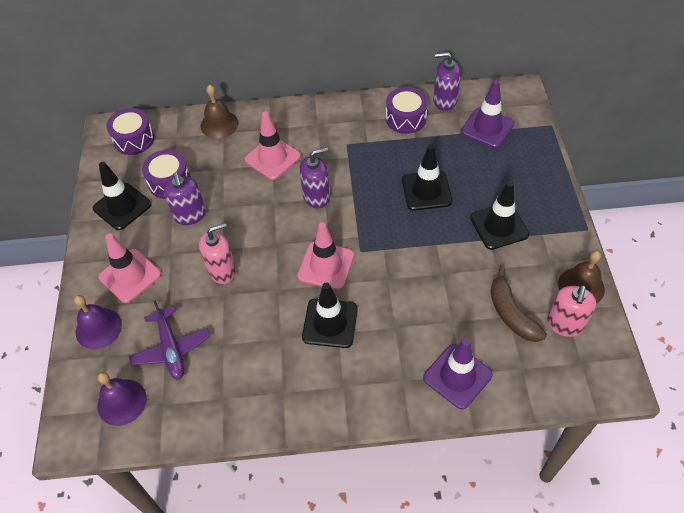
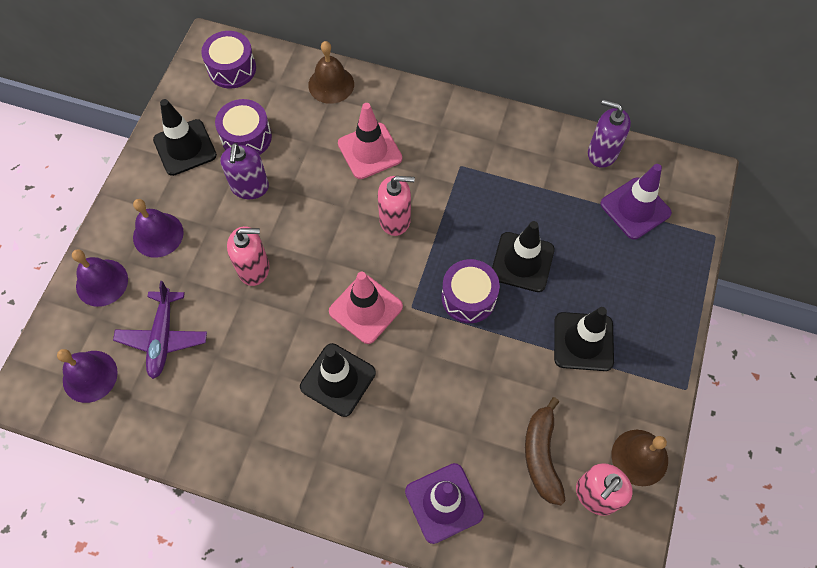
camera: 20 degrees right, 10 degrees up
pink traffic cone [98,234,161,303] -> purple bell [133,199,184,258]
purple soap dispenser [299,147,330,208] -> pink soap dispenser [378,176,415,236]
purple drum [386,87,428,134] -> purple drum moved to [442,259,500,323]

